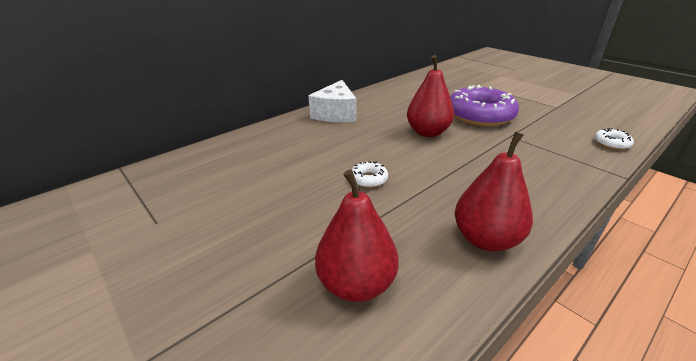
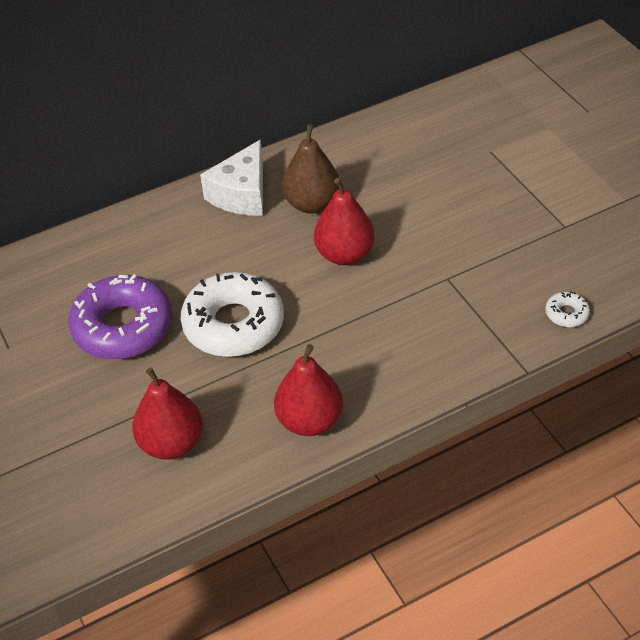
camera: 15 degrees right, 15 degrees up
white donut [352,161,388,188] -> white donut [181,272,284,357], size x2.37
purple donut [450,85,519,126] -> purple donut moved to [68,274,172,359]
none -> brown pear [282,124,340,214]

